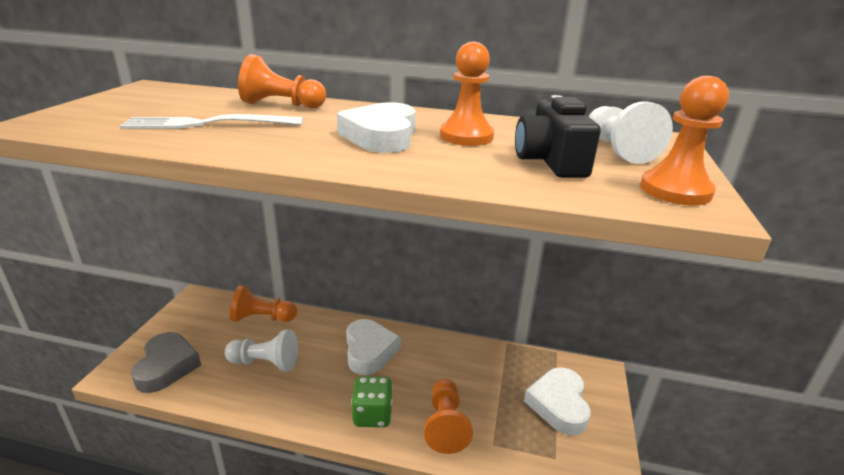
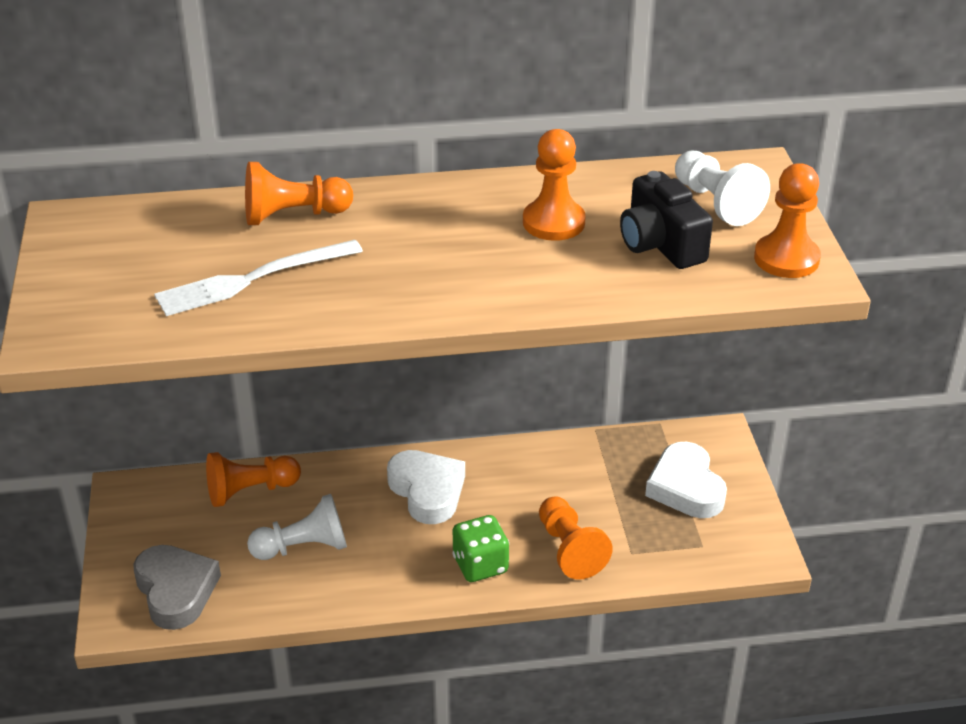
camera: 20 degrees left, 10 degrees up
white heart [337,102,416,153] -> none

